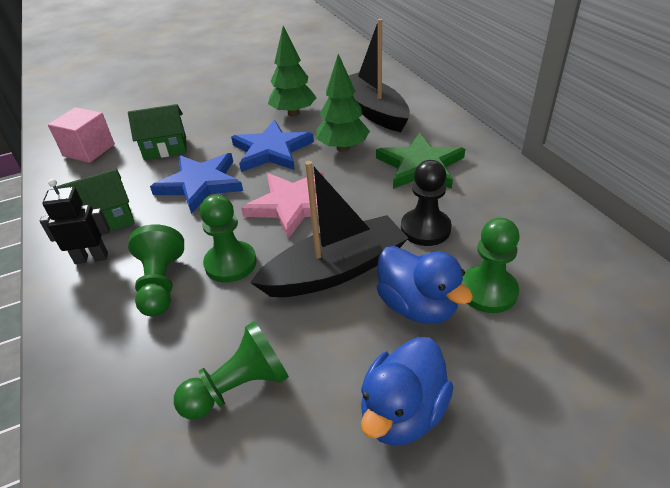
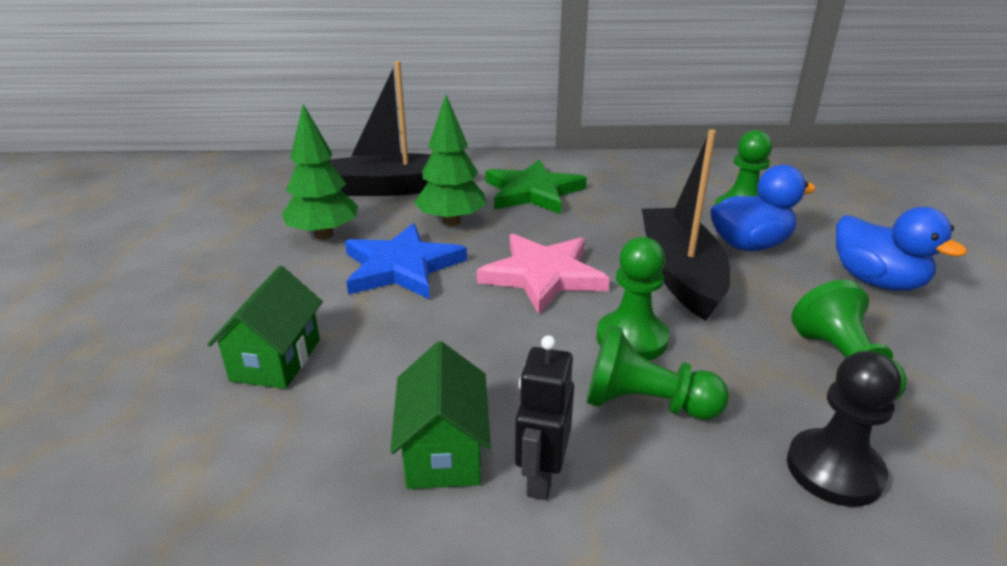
camera: 70 degrees left, 10 degrees down
pink cube [48,107,115,163] -> none
blue star [150,153,243,214] -> none
black pawn [401,160,452,246] -> black pawn moved to [787,351,902,507]

